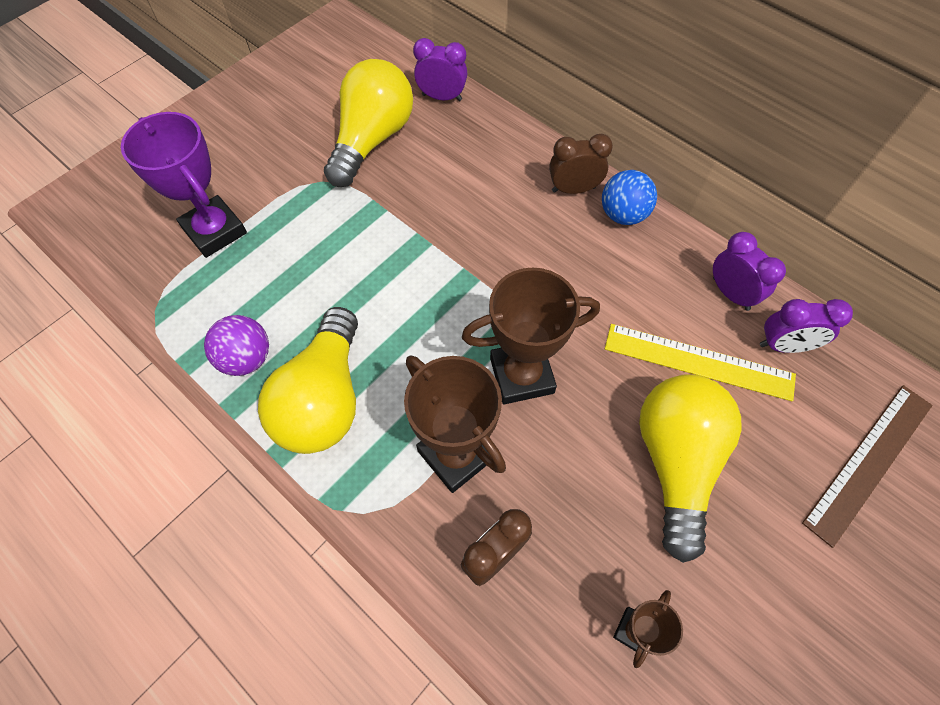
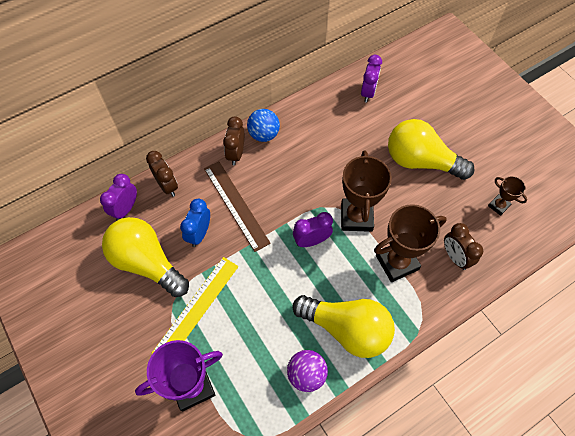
camera: 75 degrees left, 0 degrees up
yellow ruler [605,324,796,401] -> yellow ruler moved to [152,257,239,354]
purple clock [713,232,786,311] -> purple clock moved to [293,212,333,247]
brown ruler [802,385,932,548] -> brown ruler moved to [204,162,271,252]
none -> brown clock [146,151,178,197]
none -> blue clock [180,199,210,247]

